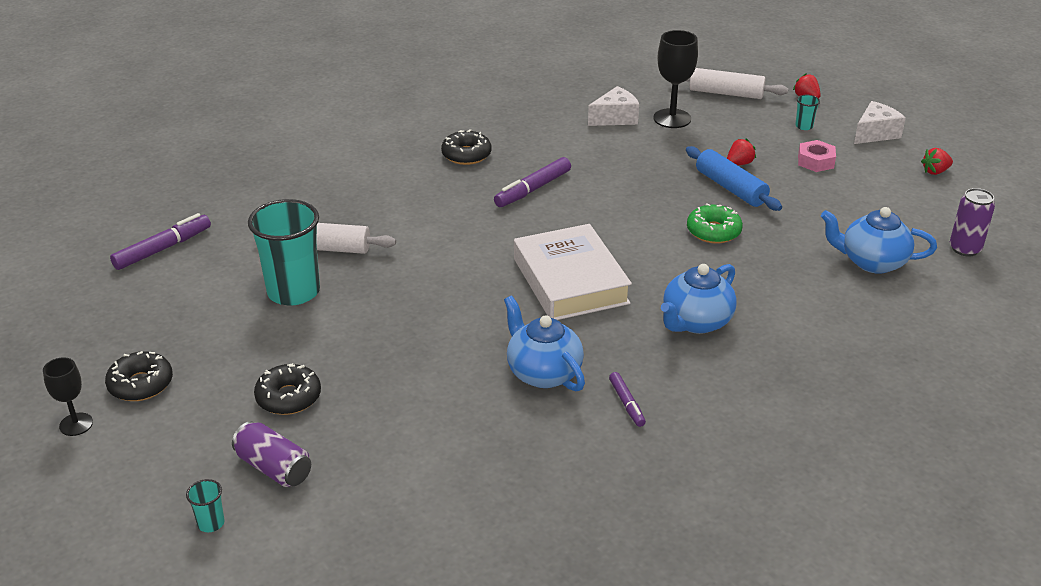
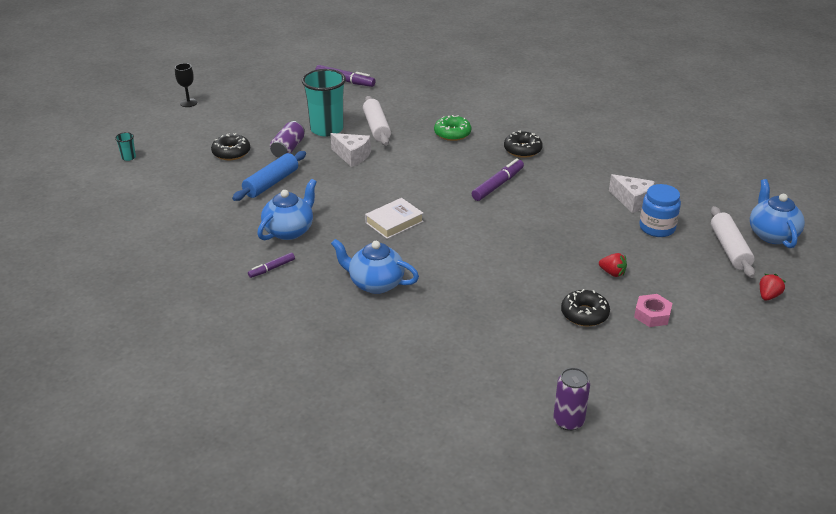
camera: 70 degrees right, 0 degrees up
black donut [105,351,173,401] -> black donut moved to [561,289,610,326]
purple can [232,421,311,487] -> purple can moved to [270,121,305,158]
purple marker [494,157,571,207] -> purple marker turned 105 degrees clockwise [472,158,524,201]
white book [514,224,632,320] -> white book [365,198,424,239], size x0.58
black goblet [653,30,698,128] -> blue jar [639,184,681,237]
blue rolling pin [686,146,782,211] -> blue rolling pin moved to [232,151,306,201]
green donut [687,203,743,244] -> green donut moved to [434,115,471,141]
turquoise cup [795,95,820,130] -> none
blue teapot [821,207,937,274] -> blue teapot moved to [750,179,805,248]
white cheese [854,101,906,144] -> white cheese moved to [330,133,371,167]
red strawberry [921,148,953,175] -> none

